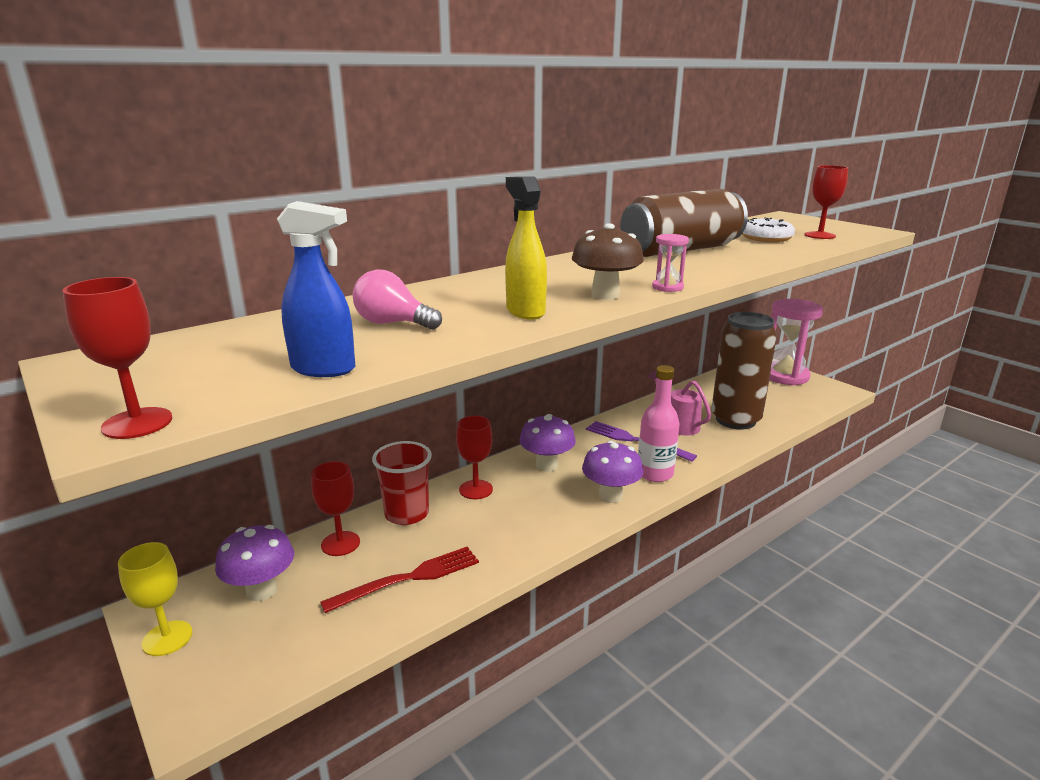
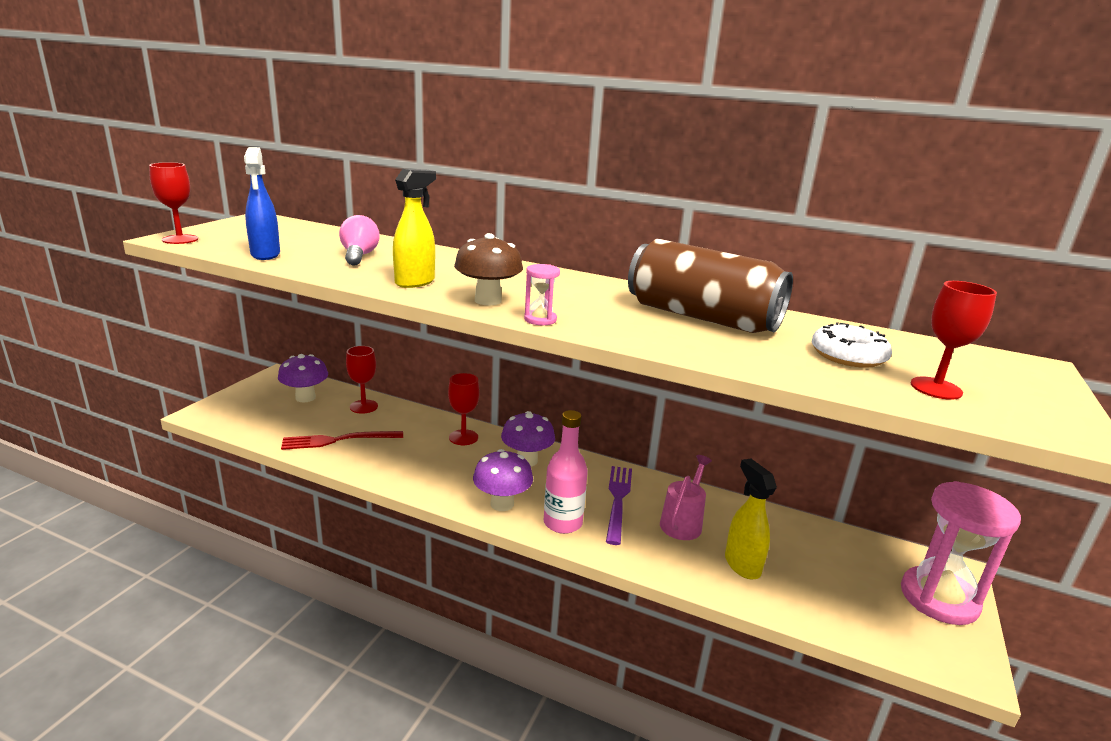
camera: 60 degrees right, 0 degrees up
yellow goblet [118,542,192,656] -> none
red fork [320,547,479,613] -> red fork turned 135 degrees clockwise [281,431,403,450]
red cup [372,441,432,525] -> none
brown can [711,312,777,430] -> yellow spray bottle [725,459,777,580]

